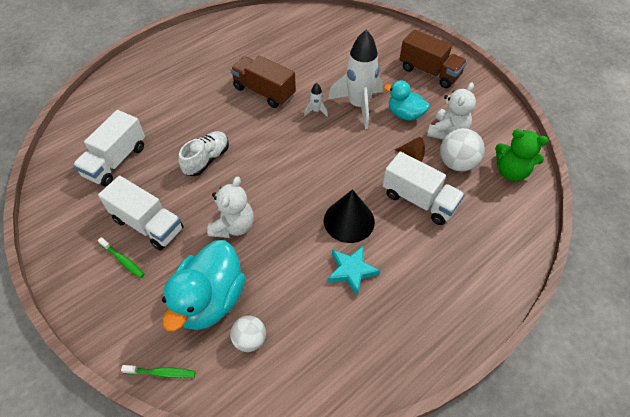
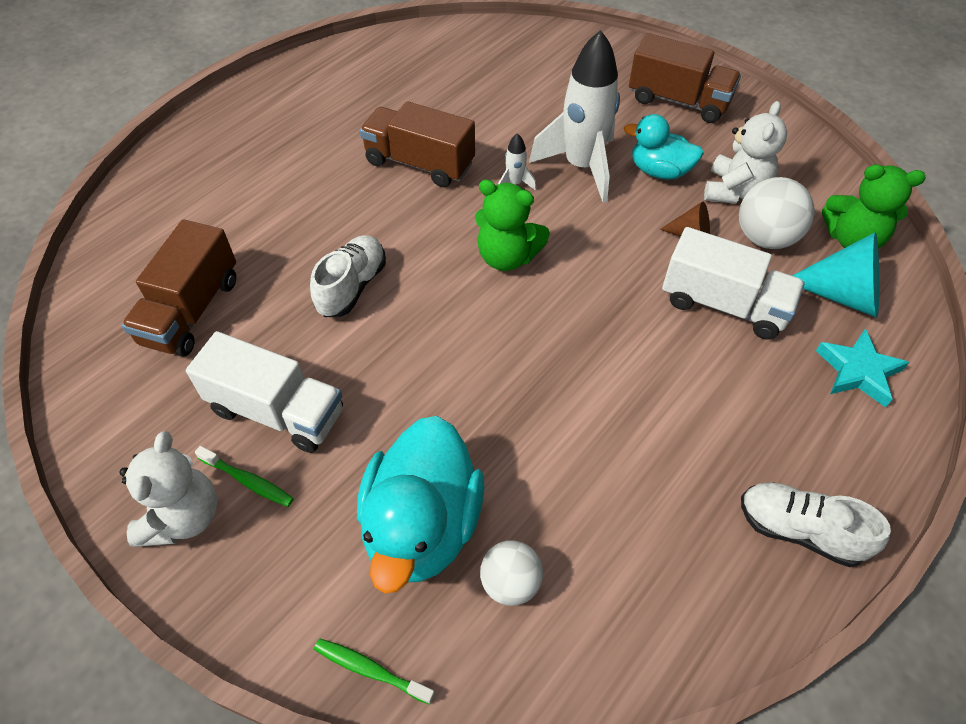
camera: 10 degrees left, 0 degrees up
white truck [73,110,145,187] -> brown truck [121,219,236,357]
green toothbrush [121,365,196,378] -> green toothbrush turned 150 degrees counterclockwise [314,639,435,705]
white teddy bear [207,177,254,238] -> white teddy bear moved to [120,431,218,547]
black cone [324,189,375,243] -> none
turquoise star [327,245,380,296] -> turquoise star moved to [816,329,909,408]
none -> green teddy bear [475,179,550,271]
none -> white shoe [741,482,891,567]
none -> turquoise cone [792,232,879,318]

